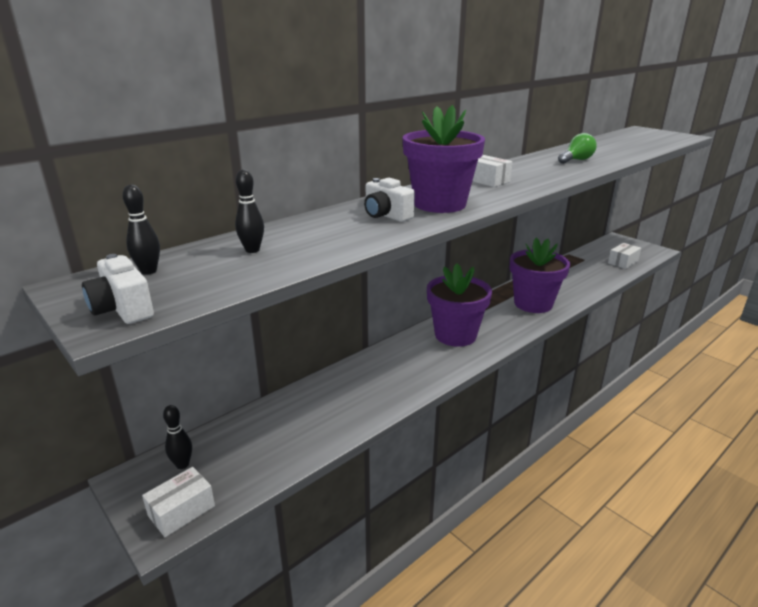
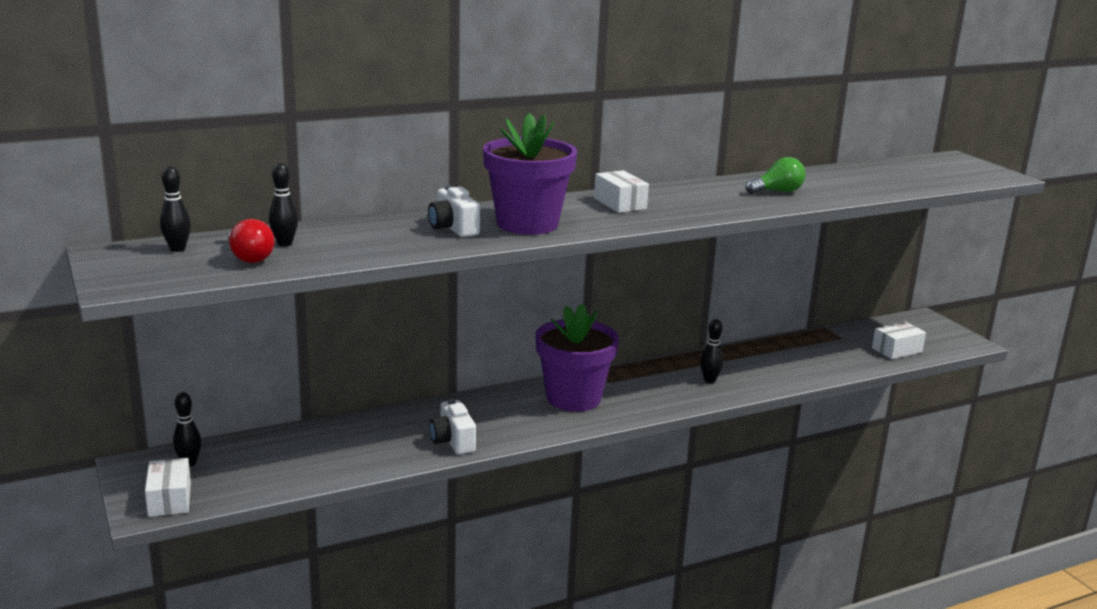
camera: 15 degrees right, 5 degrees down
white camera [82,254,154,324] -> white camera moved to [429,399,476,455]
white box [142,467,215,537] -> white box turned 75 degrees counterclockwise [145,458,191,517]
purple flower pot [510,238,570,313] -> black bowling pin [700,319,723,383]
none -> red light bulb [228,219,274,263]

